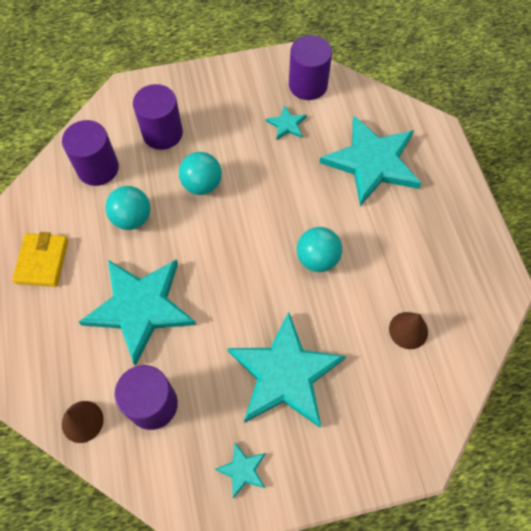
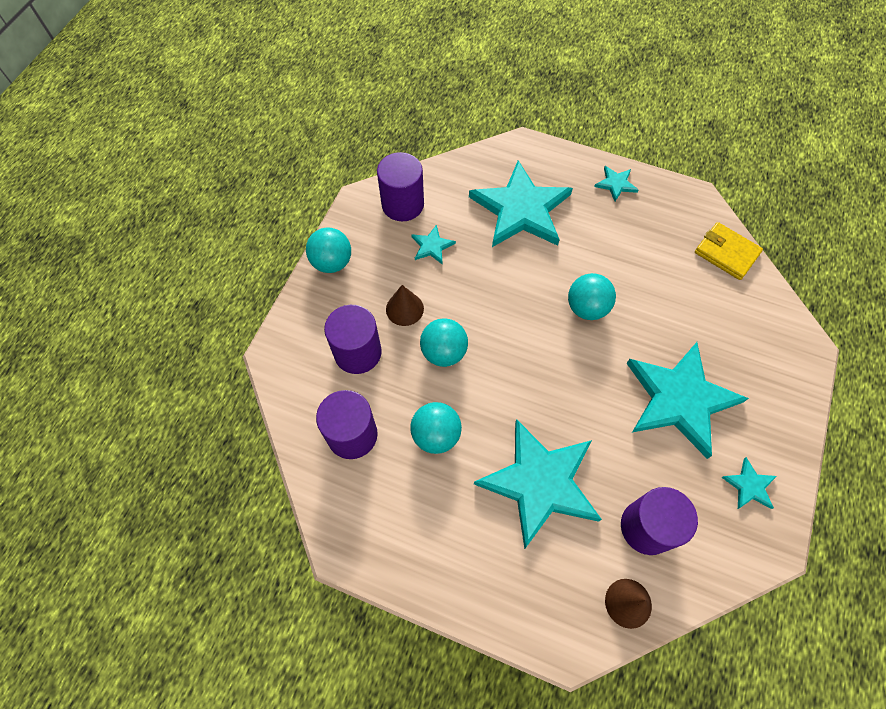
camera: 55 degrees left, 0 degrees up
yellow wallet [12,232,68,287] -> yellow wallet moved to [695,222,763,280]
brown cone [389,312,428,349] -> brown cone moved to [386,285,424,326]
none -> turquoise ball [306,227,351,273]
none -> turquoise star [594,166,638,201]

